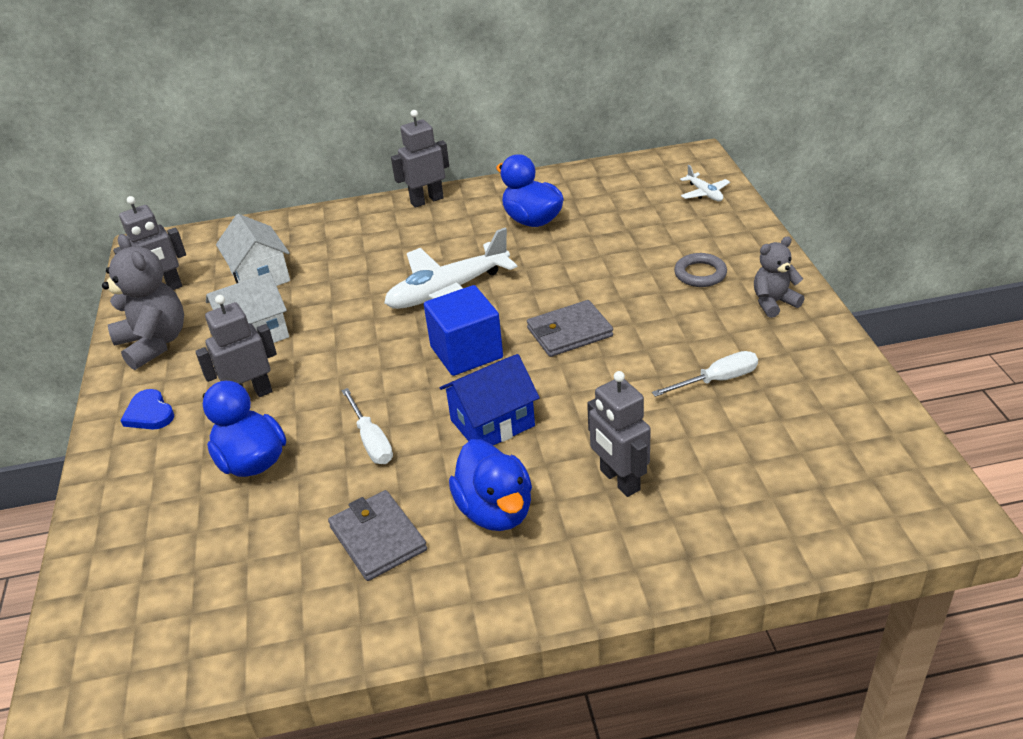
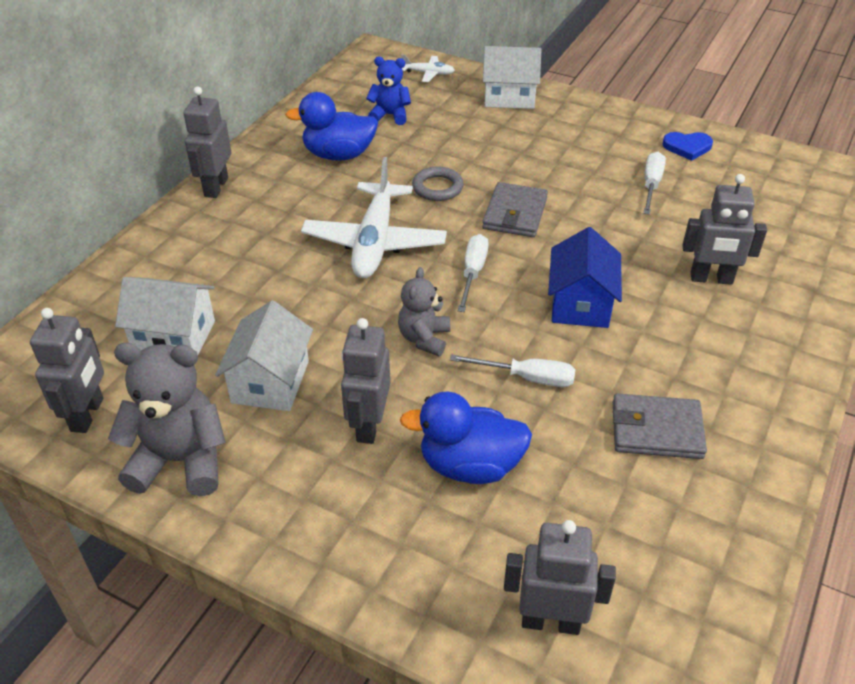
camera: 55 degrees left, 5 degrees up
blue heart [120,389,174,429] -> blue heart moved to [663,132,713,161]
blue cube [424,285,503,376] -> white screwdriver [458,234,489,312]
blue duck [449,439,532,531] -> none
grey ring [674,253,727,287] -> grey ring moved to [412,167,464,201]
grey teddy bear [754,236,805,318] -> grey teddy bear moved to [398,267,450,356]
none -> blue teddy bear [366,57,411,125]
none -> white house [483,46,542,109]
none -> grey robot [504,520,616,635]

